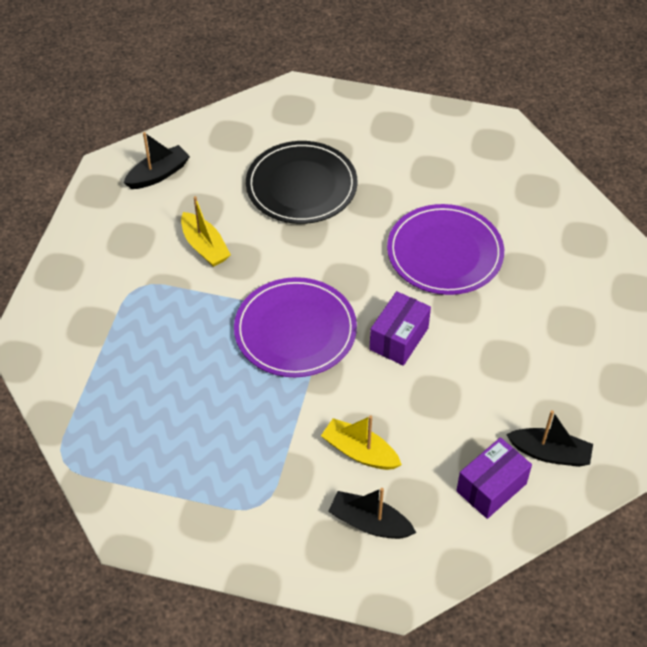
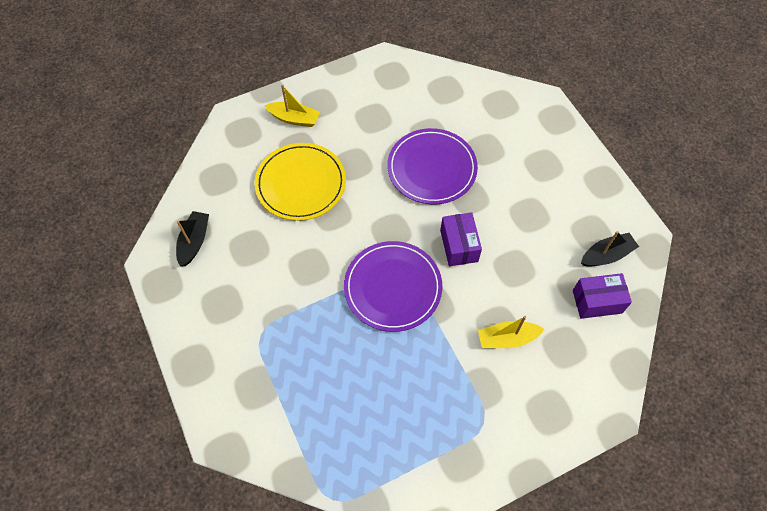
camera: 40 degrees left, 10 degrees up
yellow boat [181,196,231,267] -> yellow boat moved to [264,84,320,127]
black plate [246,141,357,224] -> yellow plate [255,143,346,221]
black boat [328,488,416,539] -> none
purple box [456,437,532,519] -> purple box turned 75 degrees clockwise [573,273,632,319]

